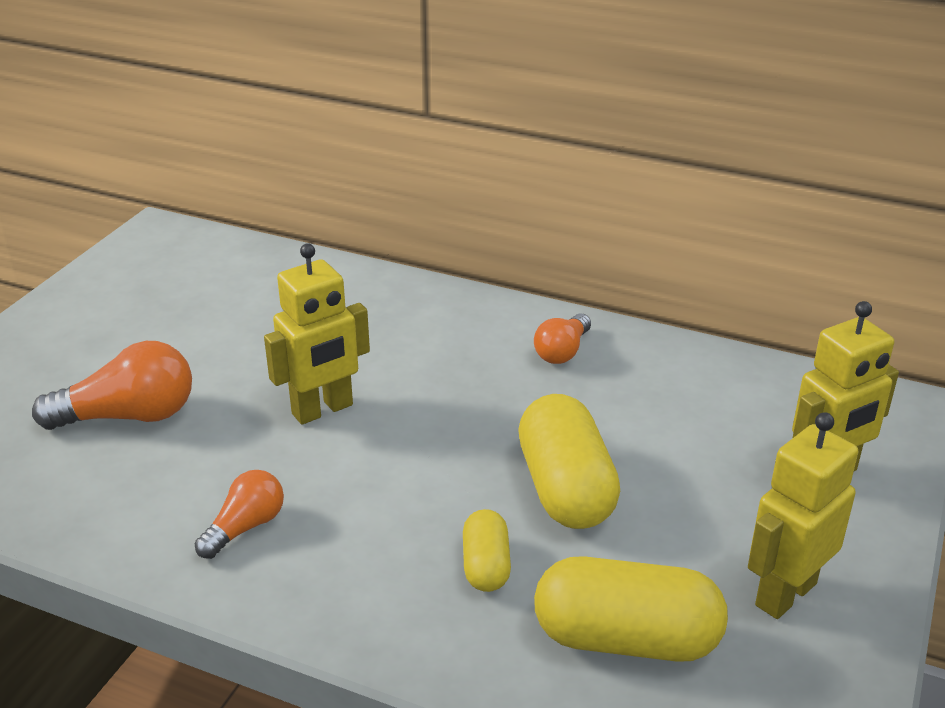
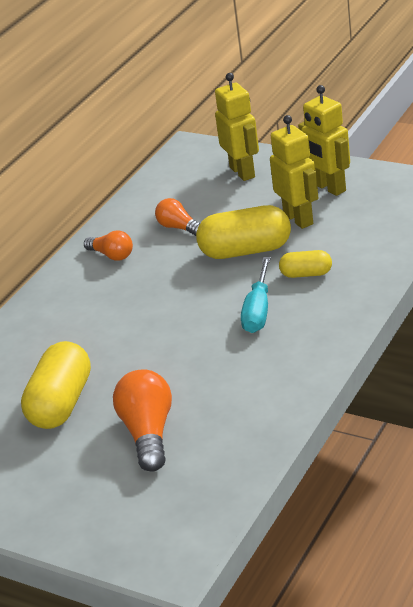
camera: 80 degrees left, 0 degrees up
orange light bulb [194,470,284,559] -> orange light bulb moved to [155,198,200,236]
yellow robot [264,243,370,425] -> yellow robot moved to [270,115,318,229]
yellow capsule [534,556,728,662] -> yellow capsule moved to [21,341,91,429]
none -> turquoise screwdriver [241,257,271,333]

